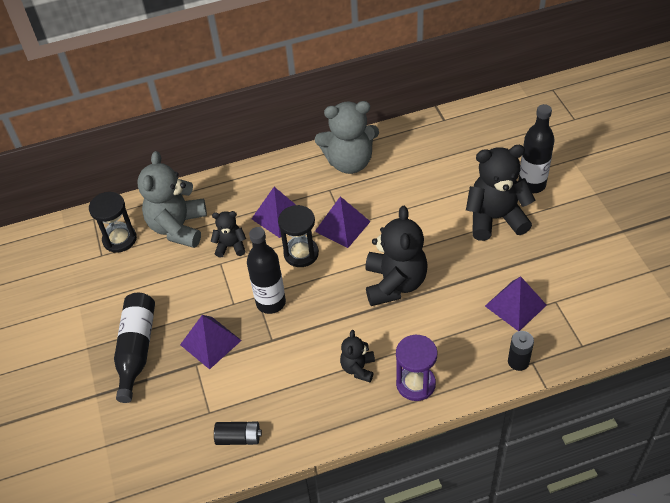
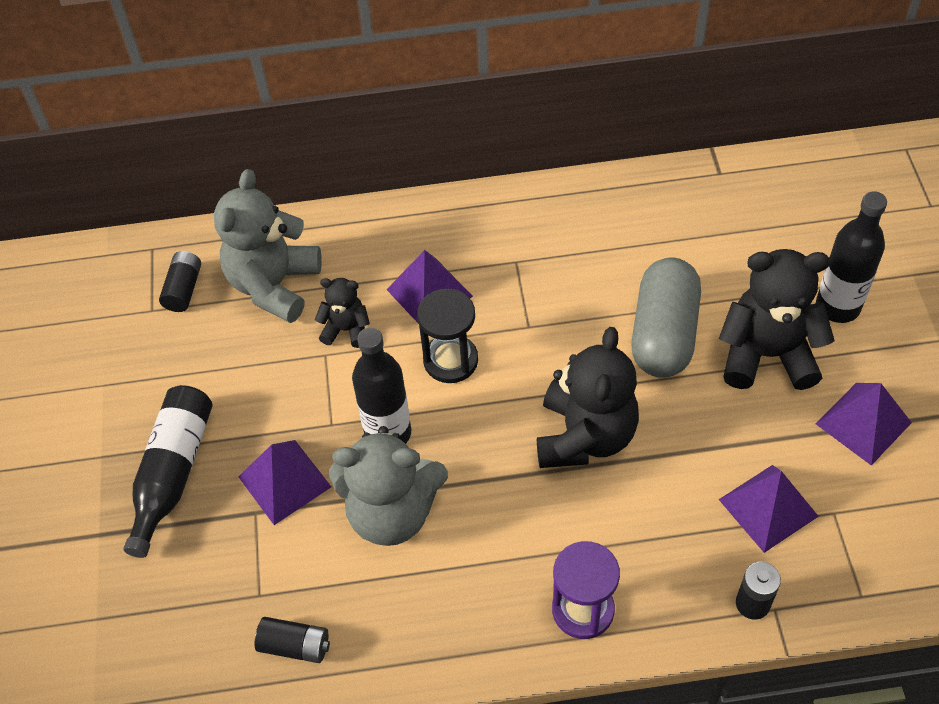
camera: 10 degrees right, 5 degrees up
black hourglass [89,192,137,253] -> black battery [159,251,201,312]
grey teddy bear [315,101,379,174] -> grey teddy bear moved to [329,426,448,546]
purple pyramid [315,196,371,248] -> purple pyramid moved to [816,383,912,466]
black teddy bear [340,330,375,382] -> none
none -> grey capsule [631,257,701,378]

